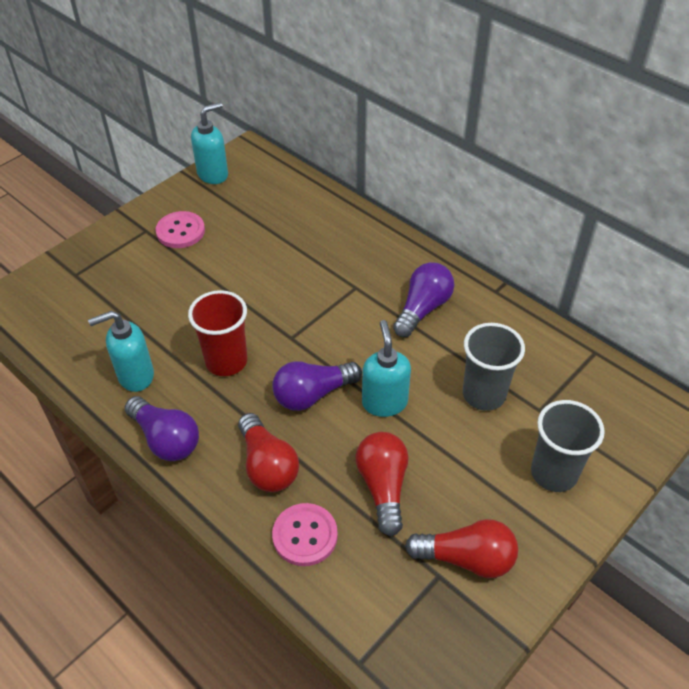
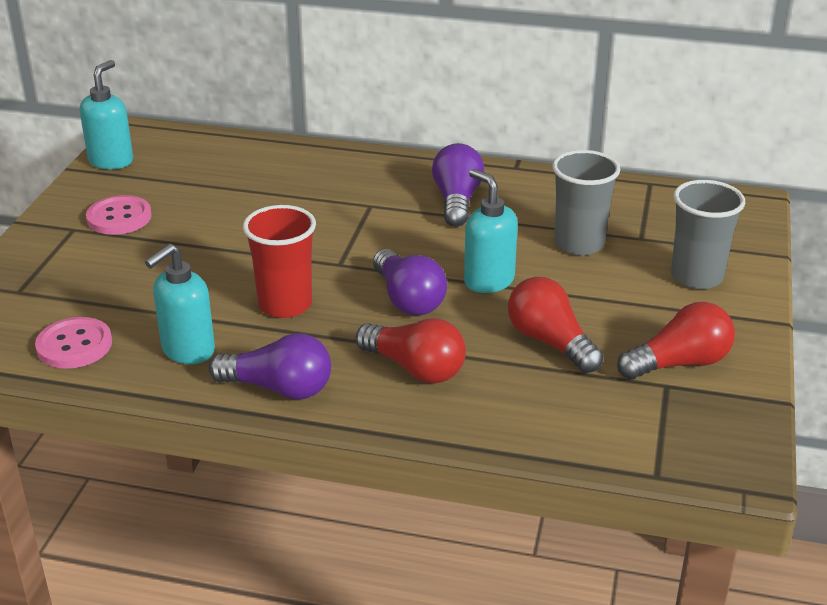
camera: 30 degrees left, 15 degrees down
pink button [272,503,338,566] -> pink button moved to [35,317,112,369]
purple light bulb [273,361,362,411] -> purple light bulb turned 60 degrees counterclockwise [373,249,447,315]

